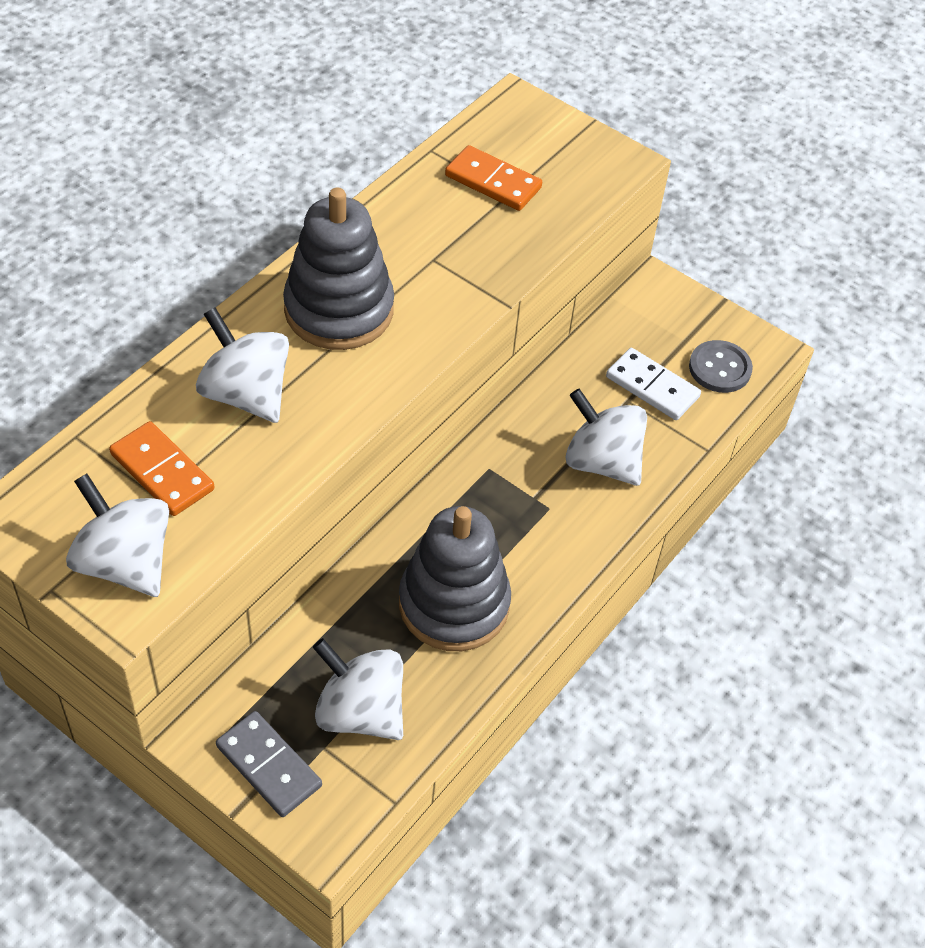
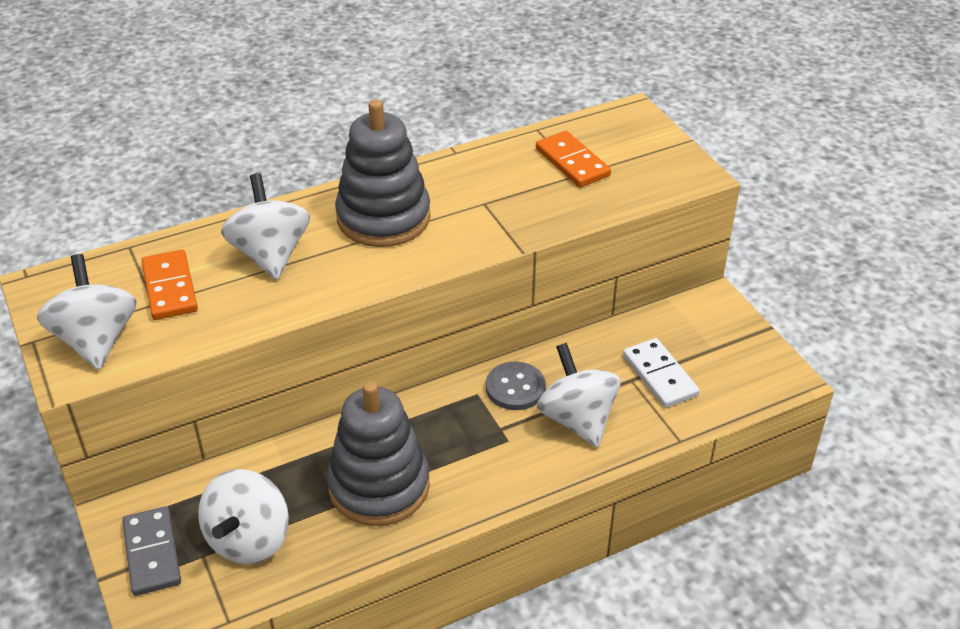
camera: 30 degrees right, 10 degrees down
white spinning top [313,638,403,740] -> white spinning top turned 135 degrees counterclockwise [198,469,289,564]
grey button [689,340,753,393] -> grey button moved to [486,362,546,410]

